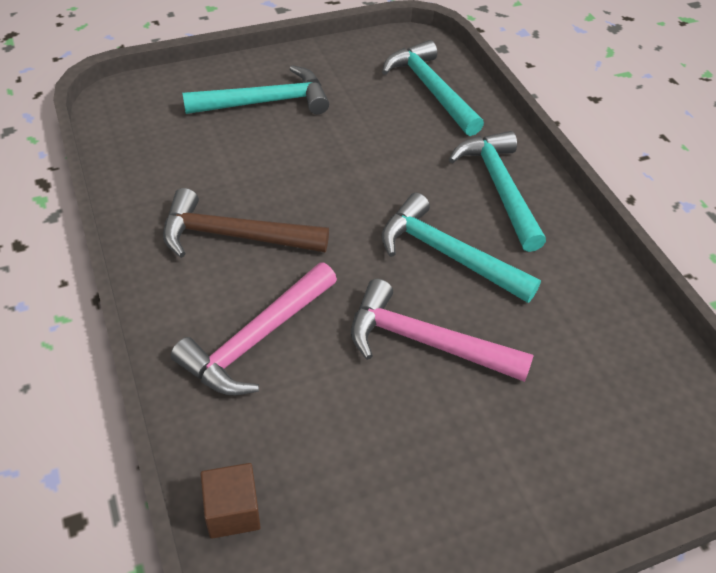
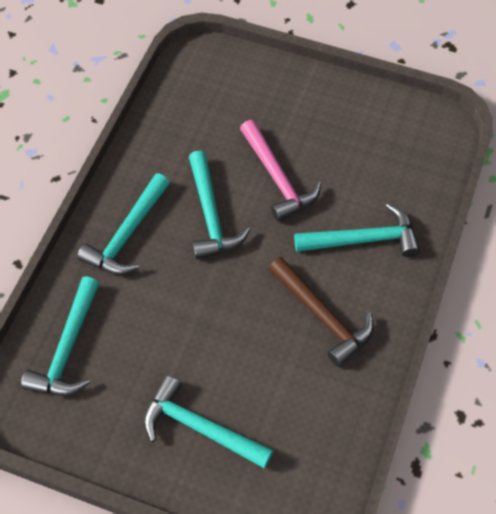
camera: 135 degrees left, 10 degrees up
pink hammer [170,262,337,395] -> turquoise hammer [294,203,420,257]
brown cube [200,463,261,539] -> none

